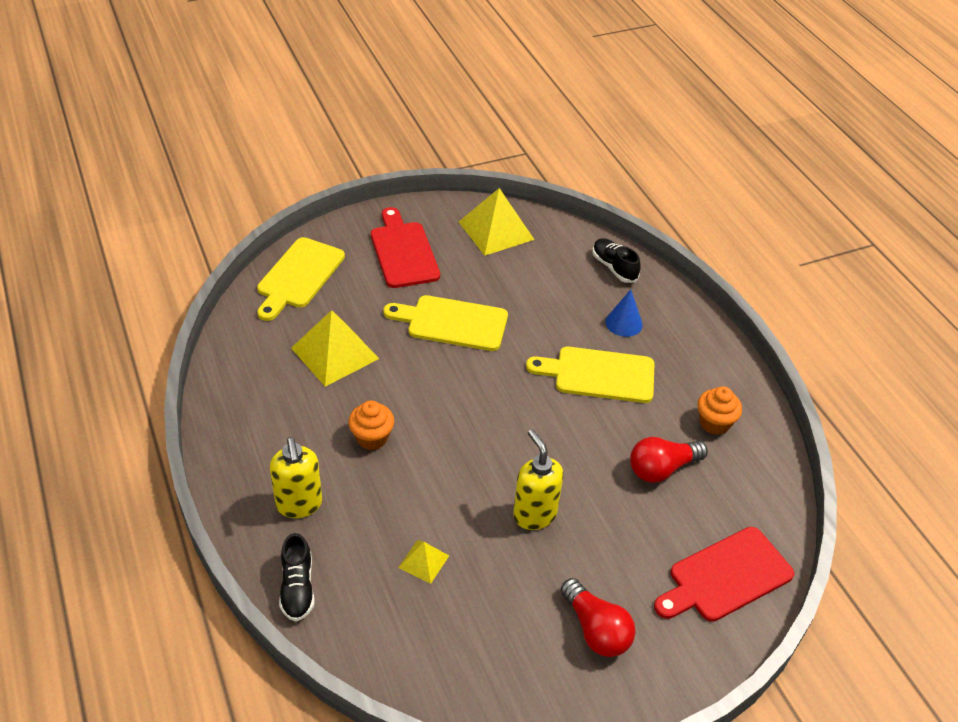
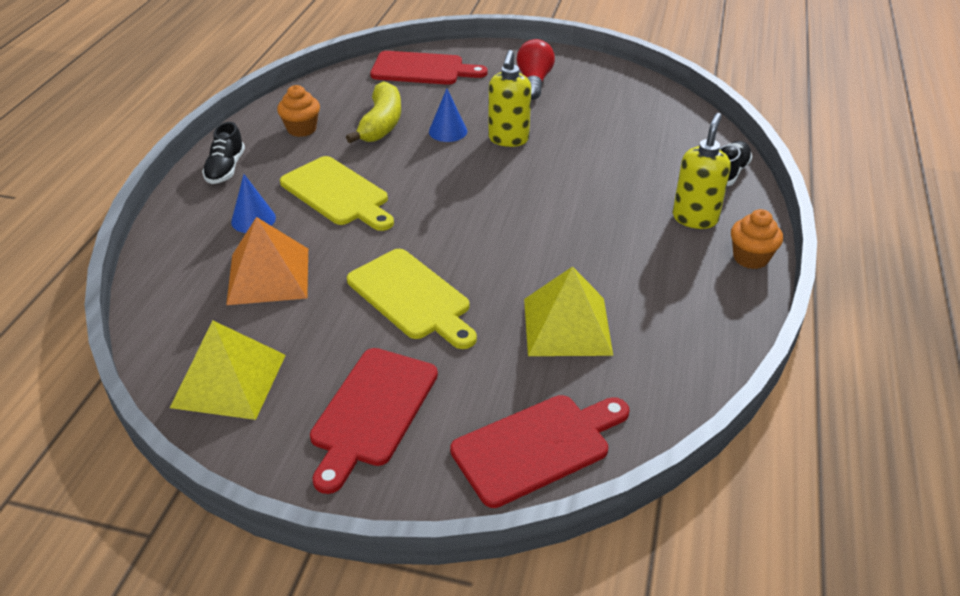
camera: 140 degrees left, 5 degrees down
yellow cutting board [257,237,345,321] -> red cutting board [450,395,629,508]
orange cupcake [348,401,394,450] -> orange cupcake moved to [731,209,783,269]
yellow pyramid [398,540,449,584] -> none
black shoe [592,238,641,283] -> black shoe moved to [202,122,245,184]
red light bulb [630,437,708,483] -> yellow banana [346,81,401,143]
none -> orange pyramid [226,217,308,305]
none -> blue cone [429,88,467,142]

